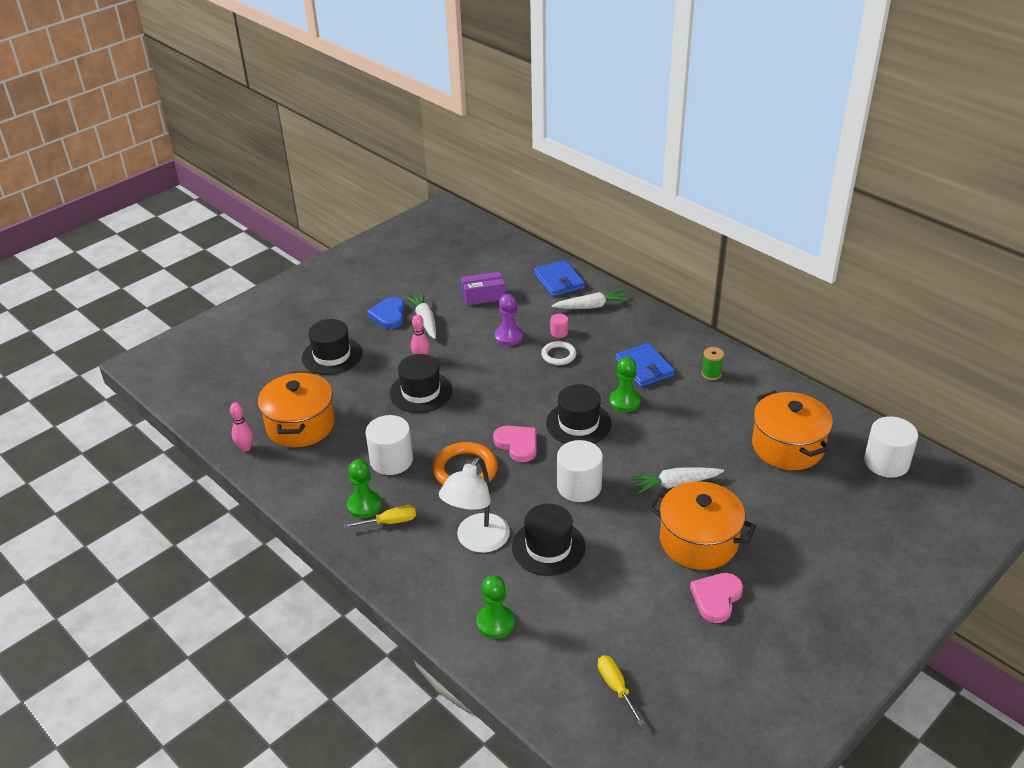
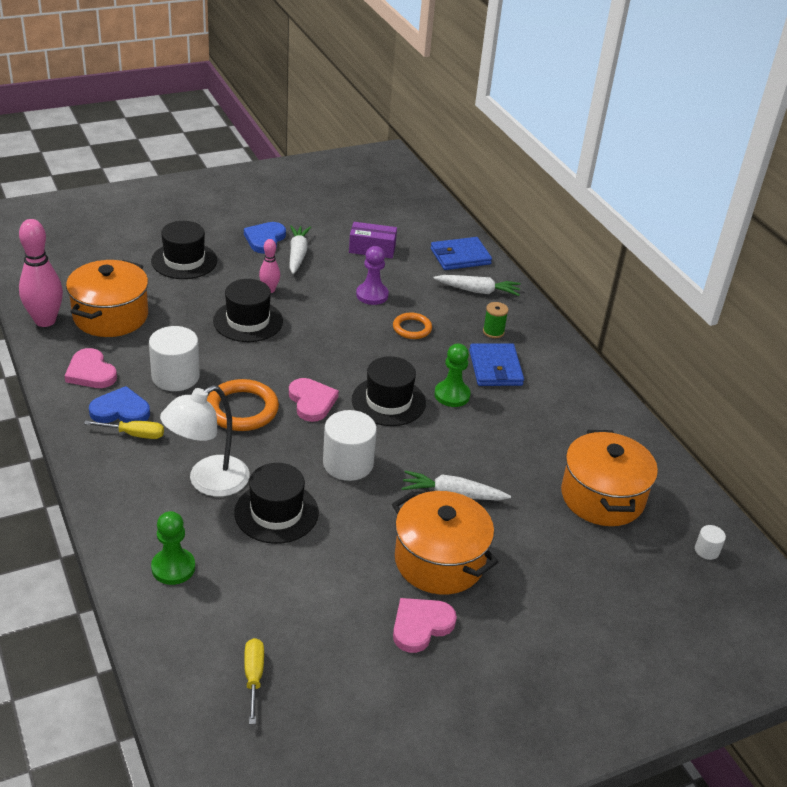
camera: 15 degrees right, 0 degrees up
pink bowling pin [230,402,253,452] -> pink bowling pin [19,219,63,327], size x1.85
green pawn [347,459,382,518] -> blue heart [89,386,150,423]
blue wallet [534,260,585,297] -> blue wallet turned 75 degrees clockwise [431,237,492,270]
white ring [541,341,576,365] -> orange ring [393,313,432,339]
pink cylinder [550,314,568,338] -> none
green spool [701,347,724,380] -> green spool moved to [483,302,508,338]
white cylinder [864,416,918,478] -> white cylinder [695,525,726,560], size x0.47
none -> pink heart [65,348,117,388]

